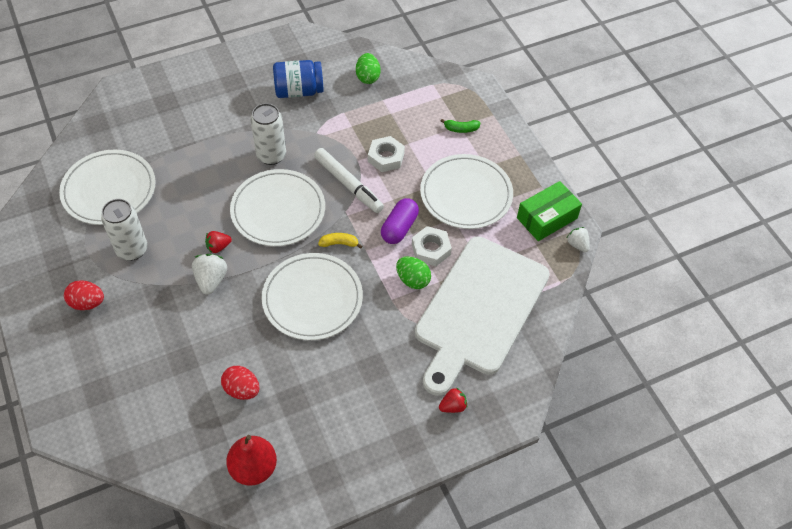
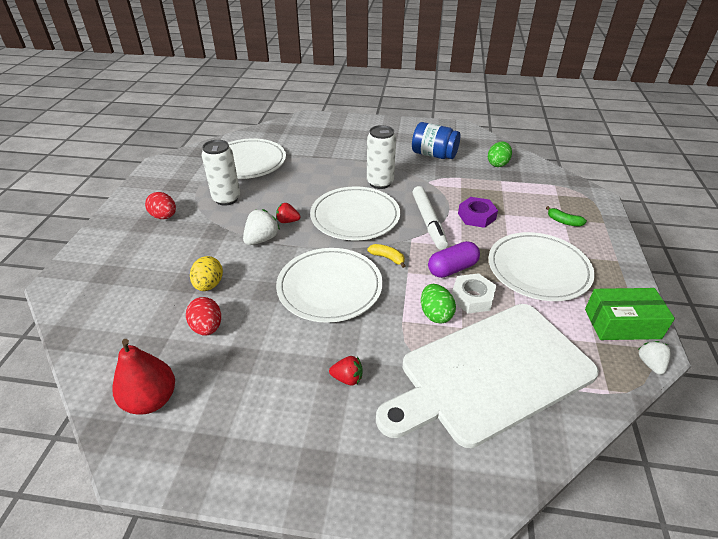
camera: 35 degrees right, 15 degrees down
white nut [368,136,405,172] -> purple nut [458,197,498,228]
red strawberry [439,387,467,413] -> red strawberry moved to [329,356,362,386]
none -> yellow egg [190,256,223,291]

